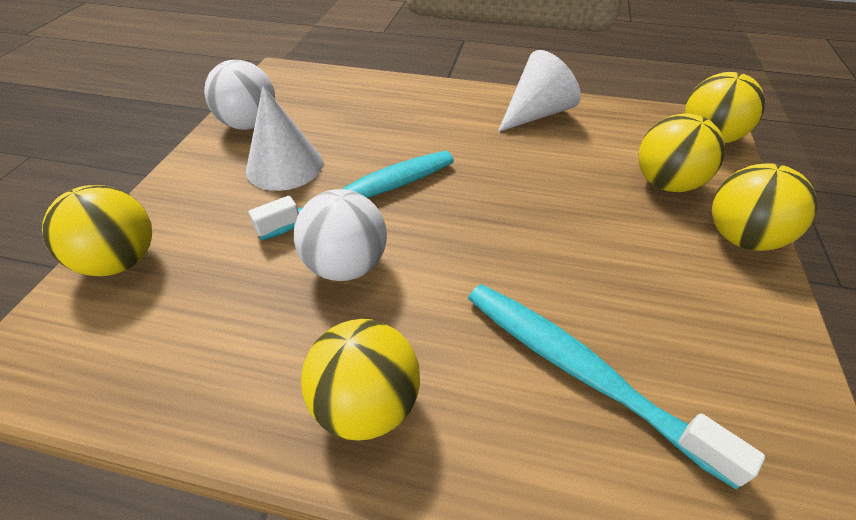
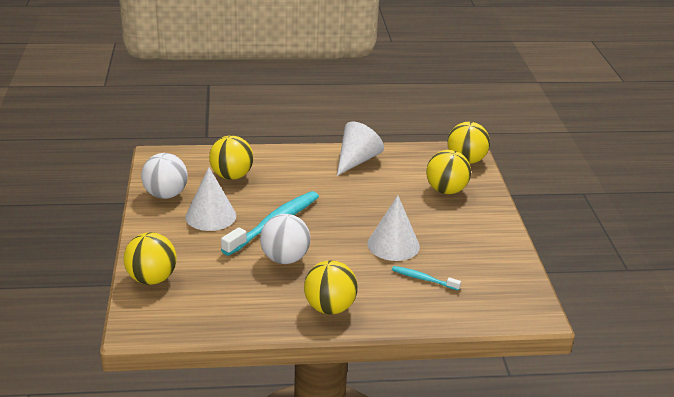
camera: 20 degrees left, 15 degrees down
turquoise toothbrush [468,284,765,489] -> turquoise toothbrush [392,266,461,291], size x0.49
yellow ball [712,163,817,251] -> yellow ball moved to [209,135,253,180]
none -> white cone [368,195,420,261]

